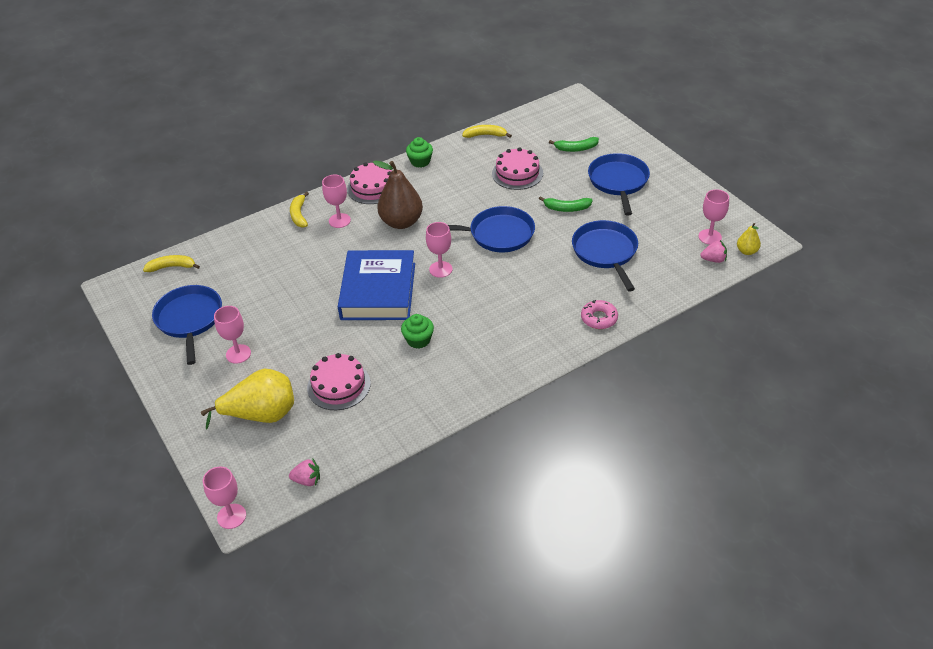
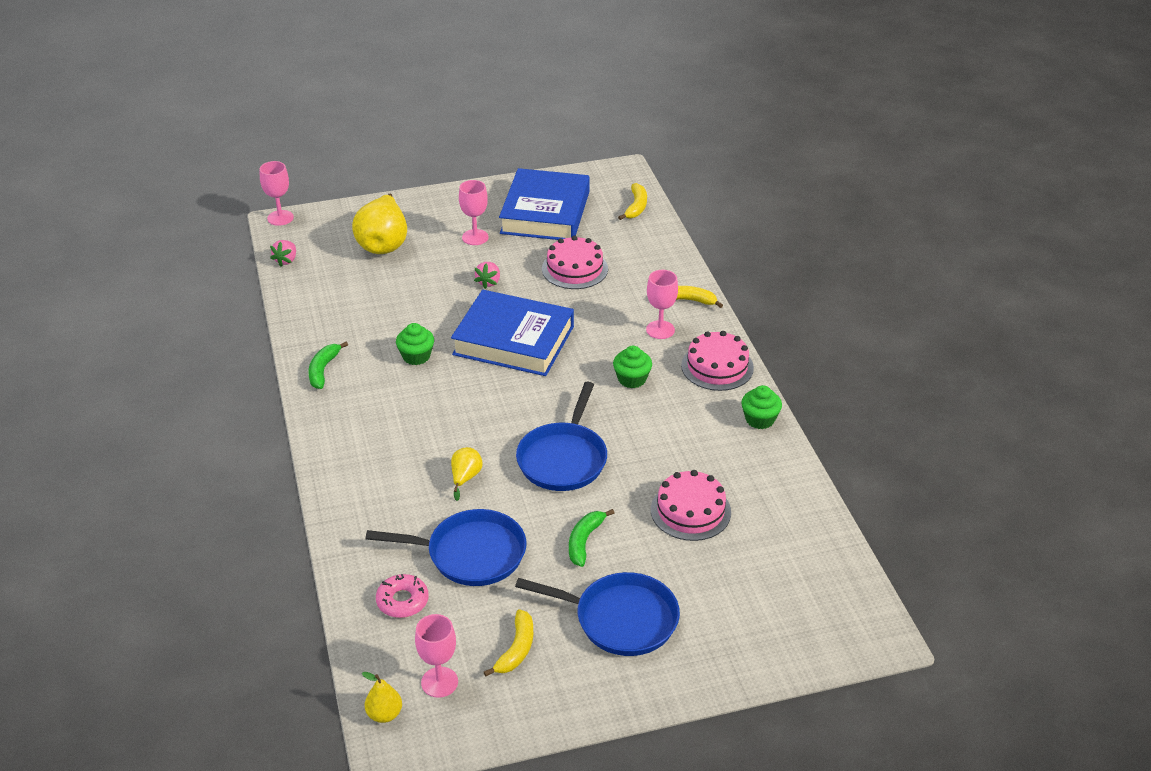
camera: 105 degrees right, 5 degrees down
blue pan [152,285,222,365] -> blue book [499,168,590,240]
pink cake [307,353,371,410] -> pink cake moved to [542,236,608,289]
brown pear [373,161,423,229] -> green cupcake [613,346,652,388]
pink goblet [426,222,453,278] -> none
yellow banana [462,125,512,138] -> yellow banana moved to [484,609,533,677]
green banana [549,137,599,152] -> green banana moved to [308,342,348,389]
pink donut [581,300,618,329] -> pink donut moved to [376,574,429,618]
pink strawberry [700,240,727,263] -> pink strawberry moved to [474,262,500,289]
none -> yellow pear [451,447,482,501]

